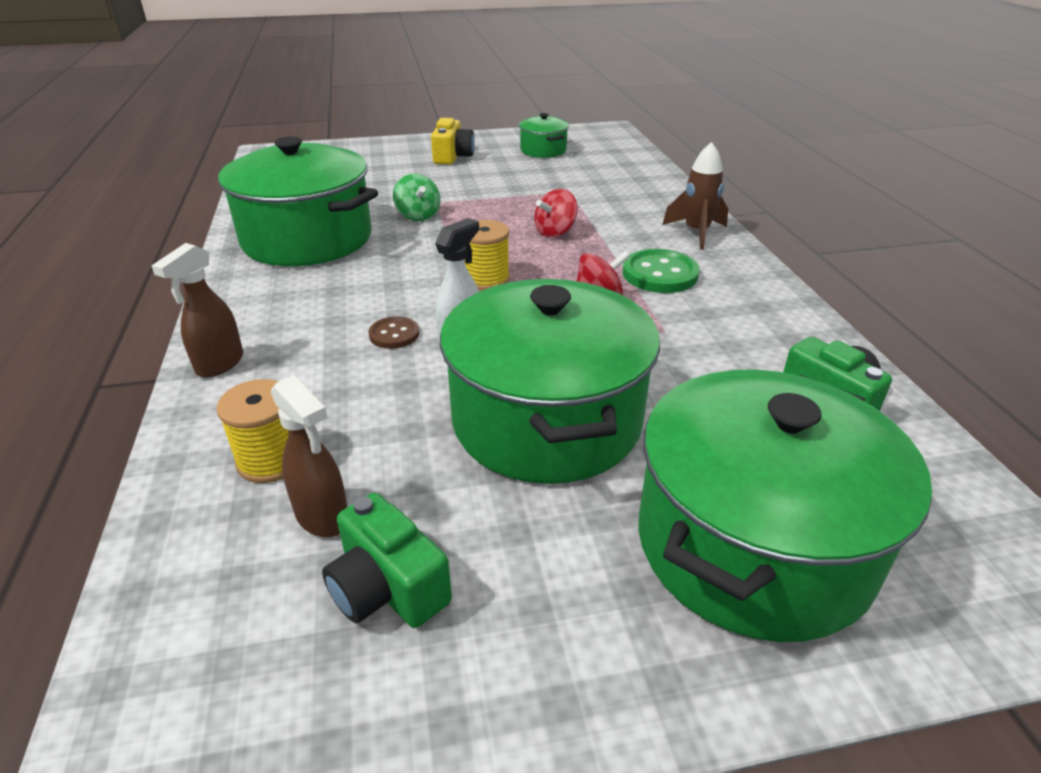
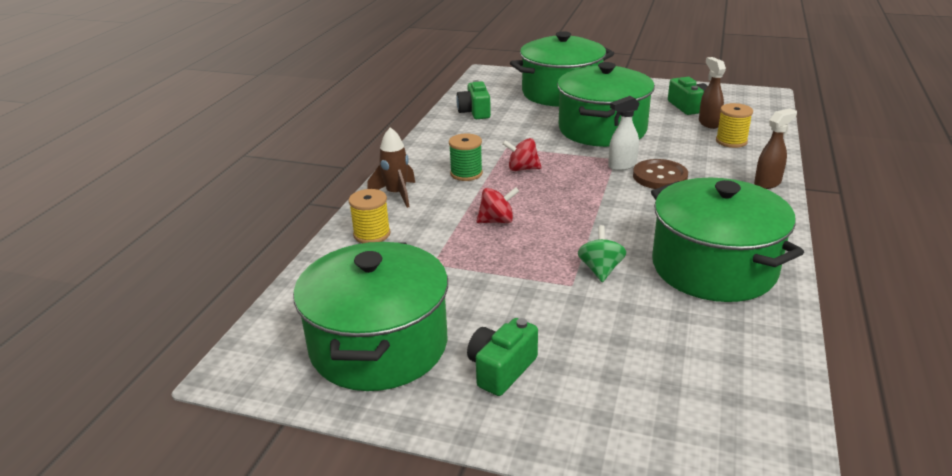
camera: 150 degrees left, 5 degrees down
brown button [369,316,419,349] -> brown button [633,159,688,189], size x1.73
yellow camera [431,118,475,165] -> green camera [467,318,538,396]
yellow spool [464,220,510,291] -> yellow spool moved to [348,189,390,243]
green pot [519,113,569,158] -> green pot [293,242,448,391], size x2.13
green button [622,249,700,293] -> green spool [449,133,483,181]

